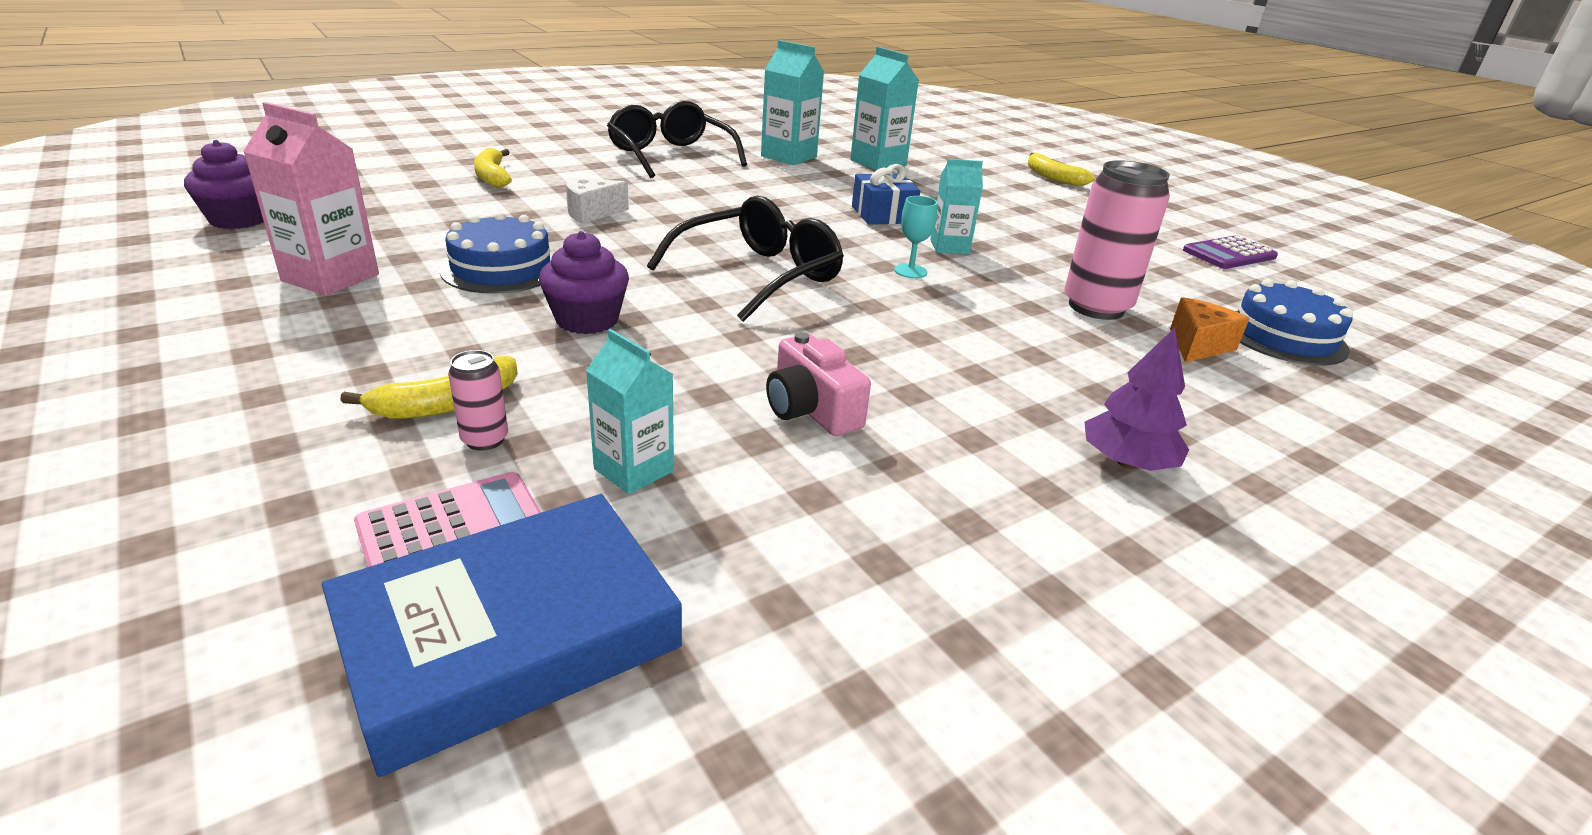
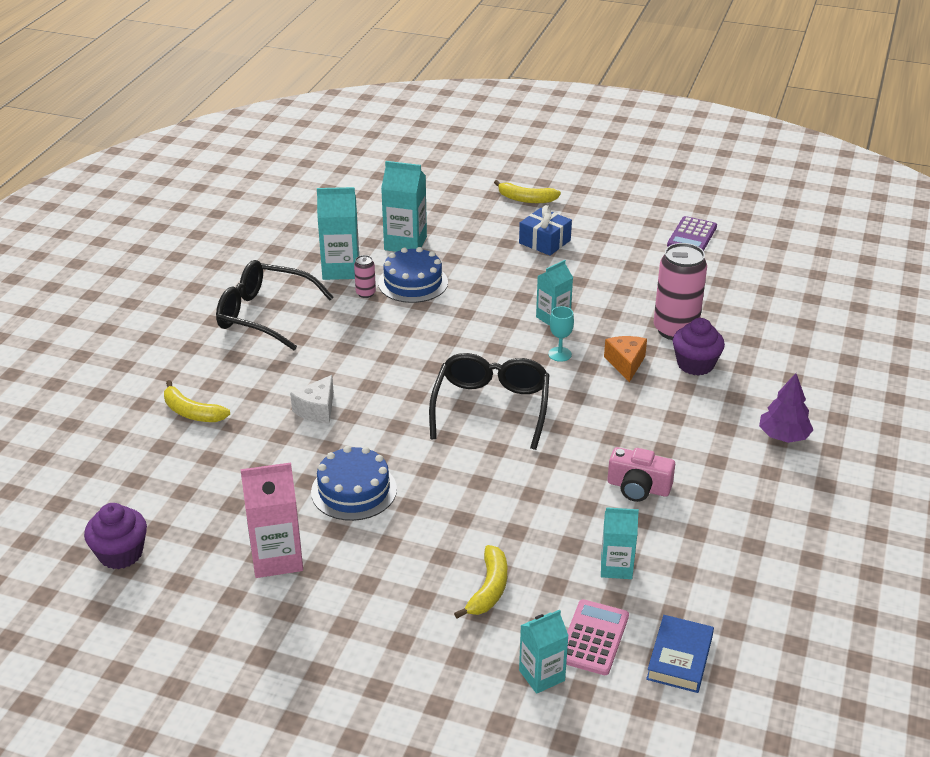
camera: 35 degrees left, 5 degrees up
blue book [322,494,682,777] -> blue book [646,615,714,693], size x0.58
pink can [448,350,508,451] -> pink can moved to [354,255,376,298]
purple cupcake [539,231,629,334] -> purple cupcake moved to [673,318,725,376]
blue gift [852,164,920,225] -> blue gift moved to [519,205,572,256]
orange cheese [1170,297,1250,362] -> orange cheese moved to [604,336,647,382]
blue cake [1236,279,1353,366] -> blue cake moved to [378,247,448,303]
none -> turquoise carton [519,610,569,694]

